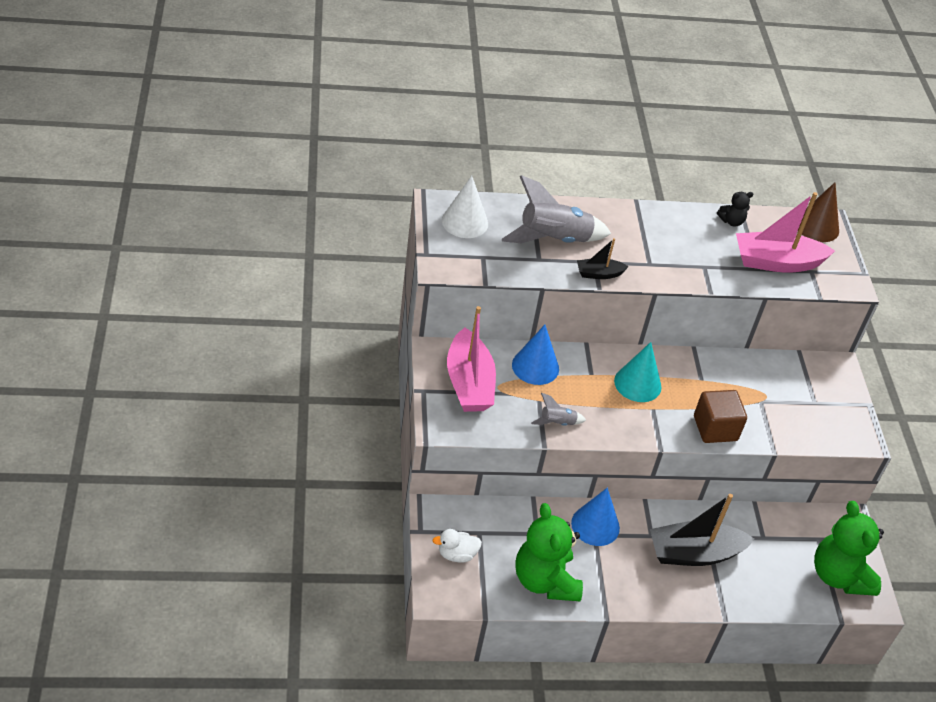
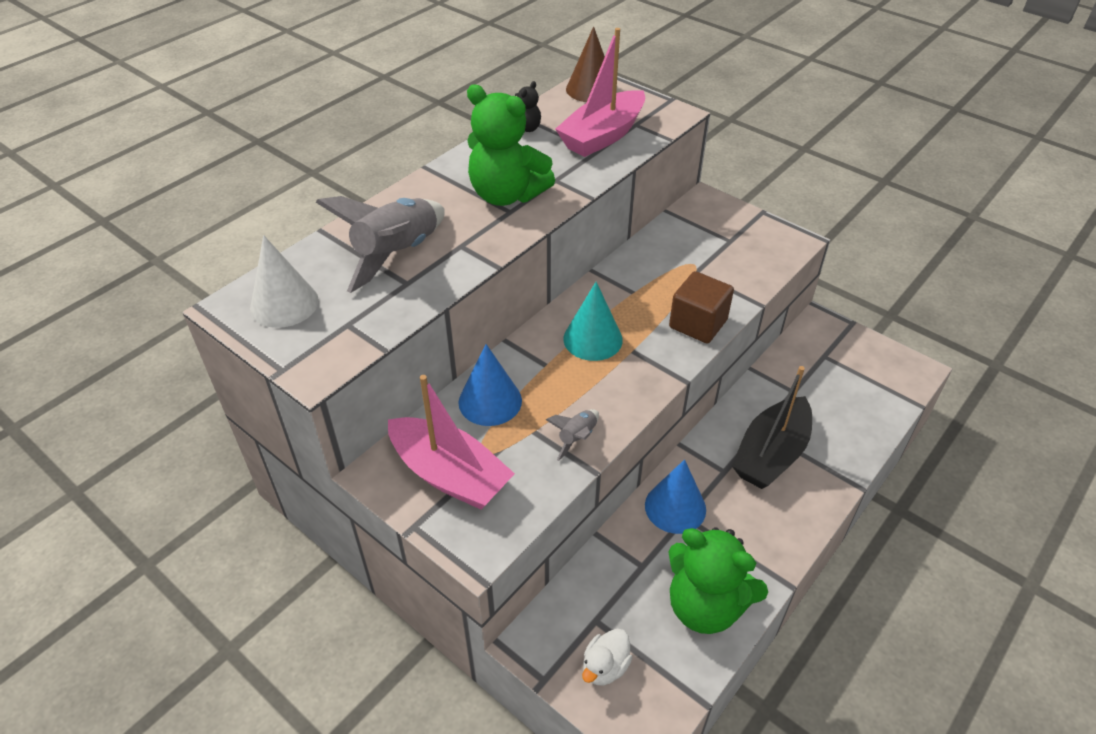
camera: 40 degrees left, 0 degrees up
black boat [577,238,629,279] -> none
green teddy bear [814,501,884,596] -> green teddy bear moved to [467,84,555,206]

